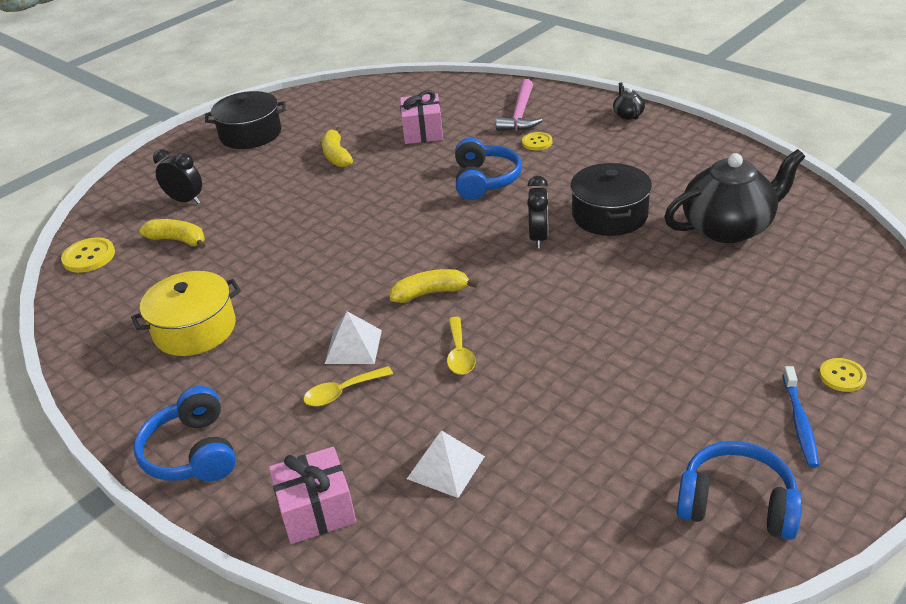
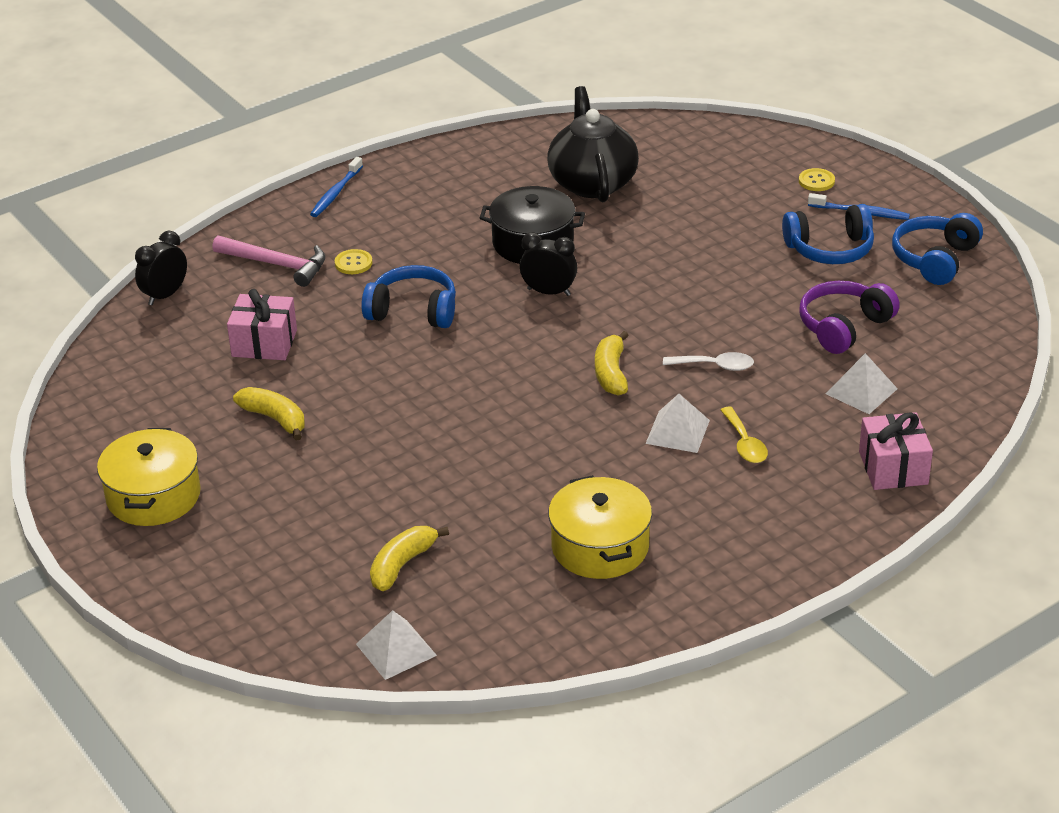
camera: 80 degrees left, 0 degrees up
yellow button [61,237,115,273] -> white pyramid [356,610,437,680]
blue headphones [134,386,236,482] -> blue headphones moved to [782,204,874,264]
black clock [153,149,202,204] -> black clock moved to [135,231,187,305]
black pot [205,91,286,149] -> yellow pot [97,428,201,526]
yellow banana [322,127,353,167] -> yellow banana turned 135 degrees counterclockwise [233,387,305,441]
yellow spoon [447,317,475,374] -> white spoon [663,352,754,371]
black teapot [613,82,645,120] -> blue toothbrush [310,157,363,217]
none -> purple headphones [799,281,900,354]

